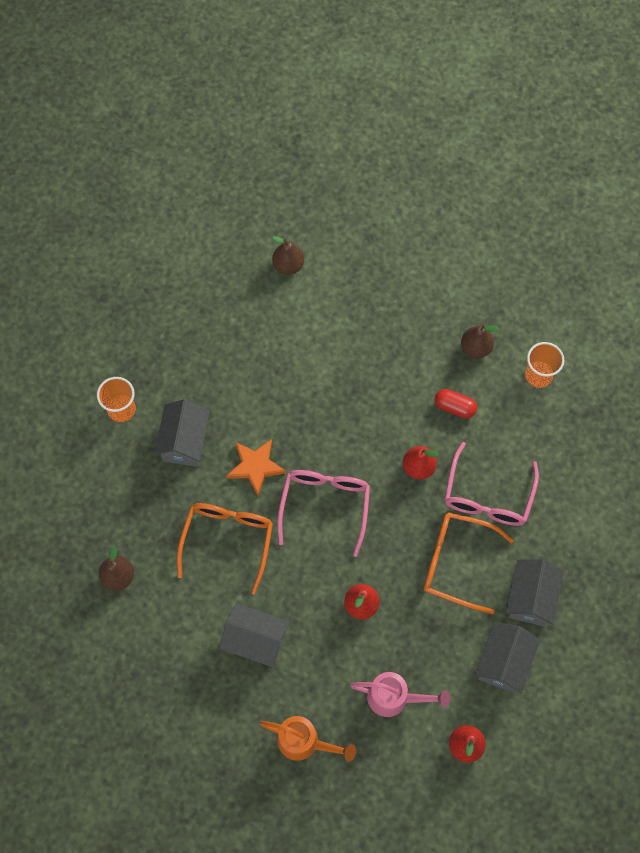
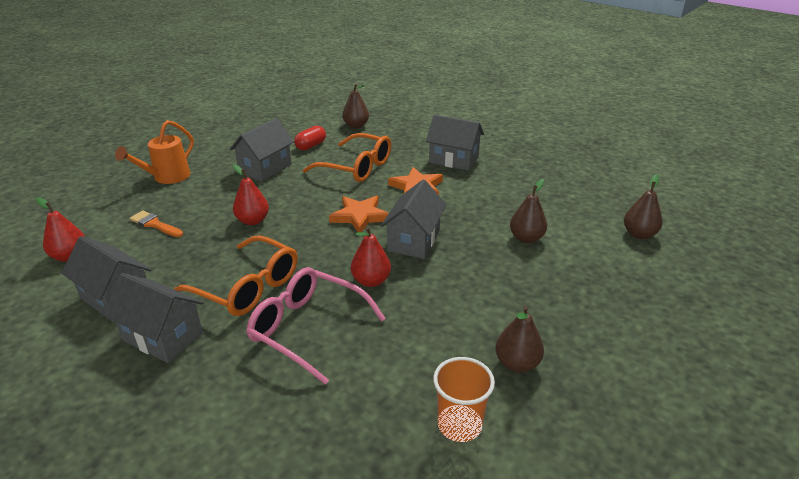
camera: 105 degrees right, 35 degrees down
orange cup [97,377,136,422] -> none
pink glasses [277,470,370,557] -> orange star [329,196,389,232]
pink watering can [350,672,450,717] -> orange brush [129,211,183,237]
orange glasses [424,512,514,614] -> orange glasses turned 90 degrees clockwise [174,235,297,316]
red capsule [435,389,477,418] -> red capsule moved to [294,126,326,150]
none -> grey house [381,180,447,259]
none -> brown pear [510,179,547,243]

